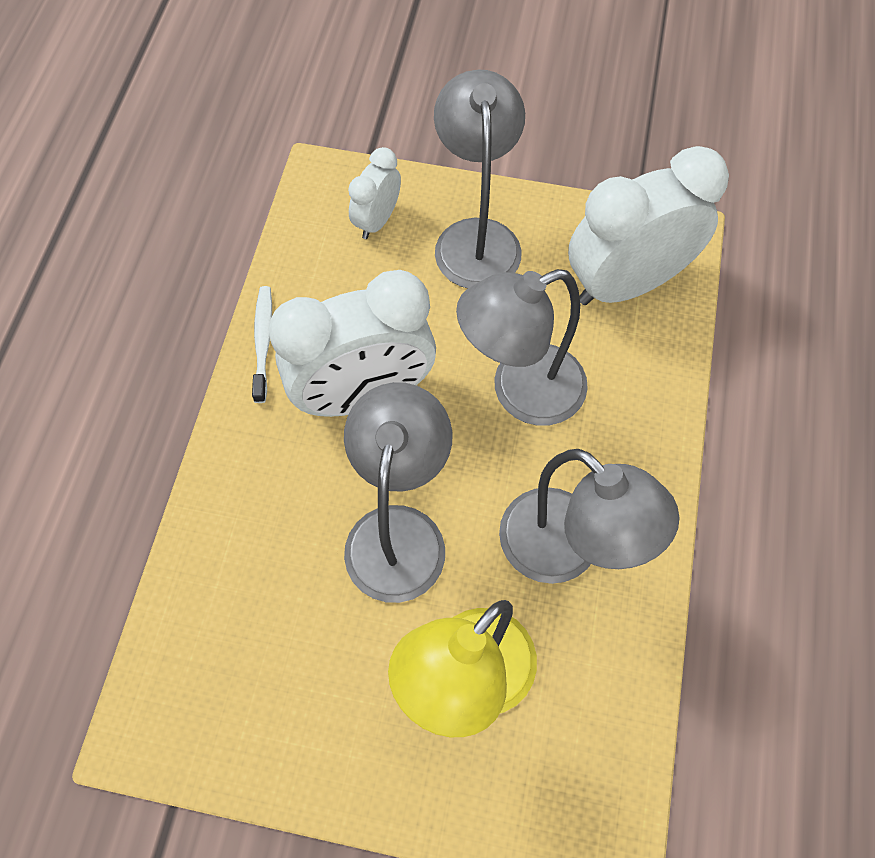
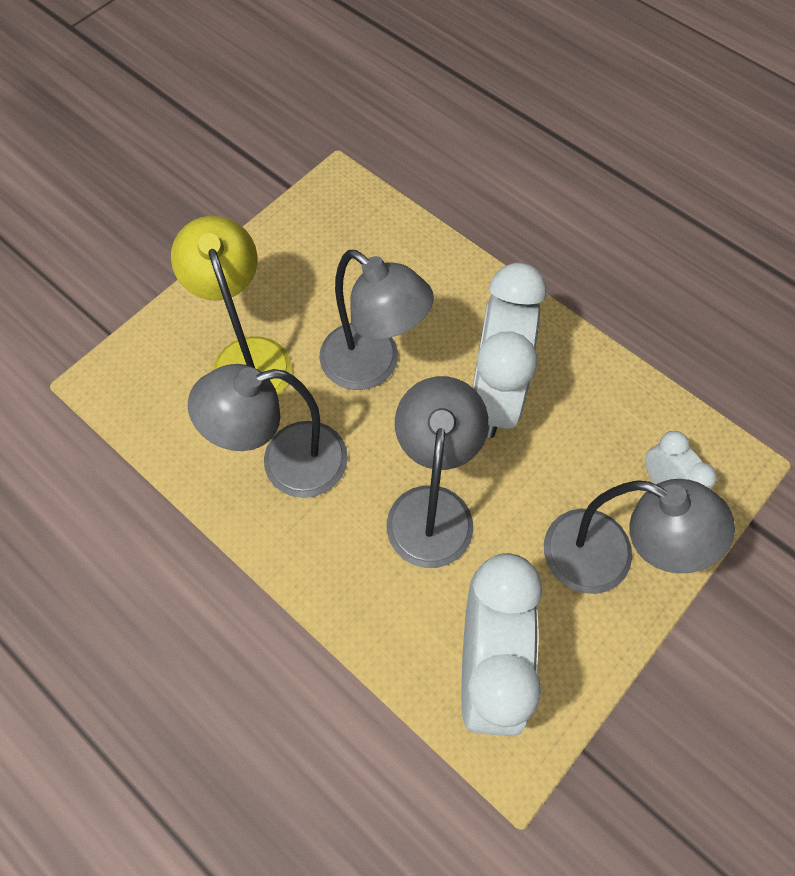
camera: 120 degrees right, 0 degrees up
white toothbrush [252,286,272,403] -> none

